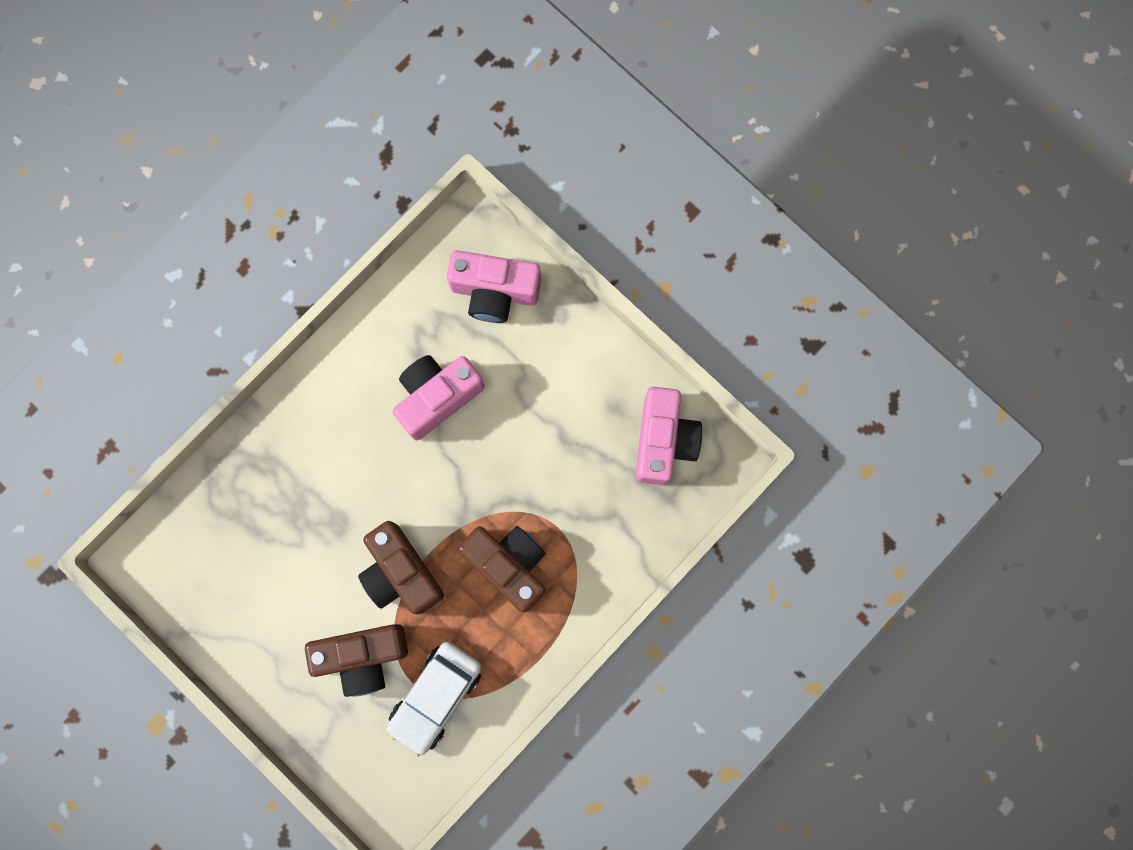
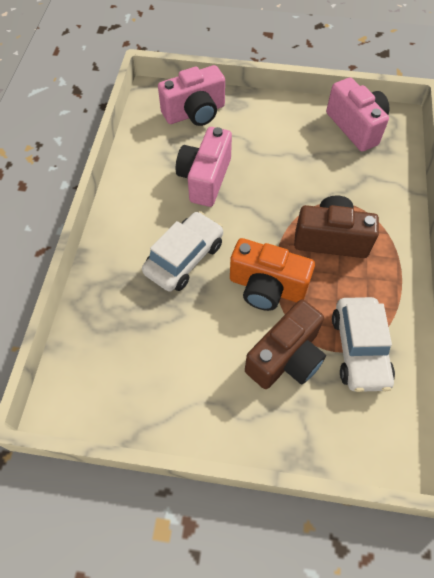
camera: 35 degrees left, 20 degrees down
brown camera [358,521,444,614] -> orange camera [230,238,315,311]
none -> white car [142,211,223,292]

